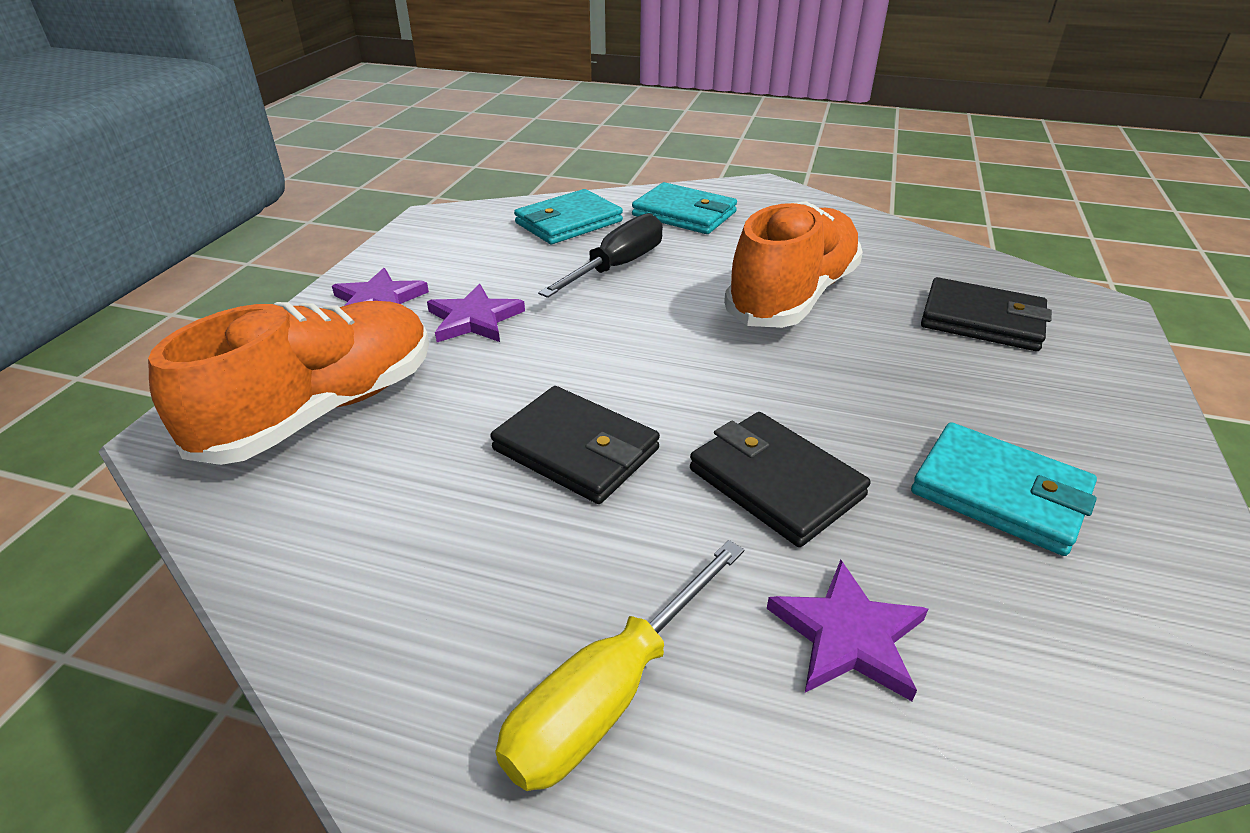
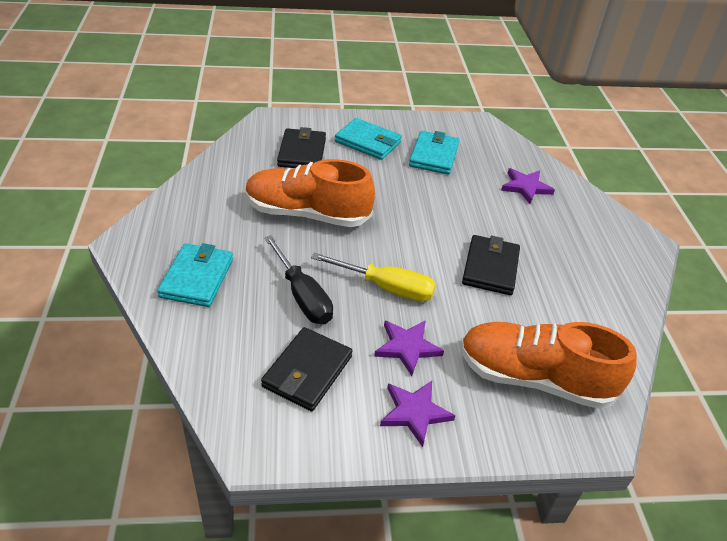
camera: 115 degrees left, 5 degrees up
yellow screwdriver [496,540,744,791] -> yellow screwdriver moved to [311,253,436,302]
turquoise wallet [514,189,623,244] -> turquoise wallet moved to [335,118,402,160]
black screwdriver [538,213,663,298] -> black screwdriver turned 135 degrees counterclockwise [264,235,333,324]
black wallet [690,412,871,547] -> black wallet moved to [261,327,352,411]

